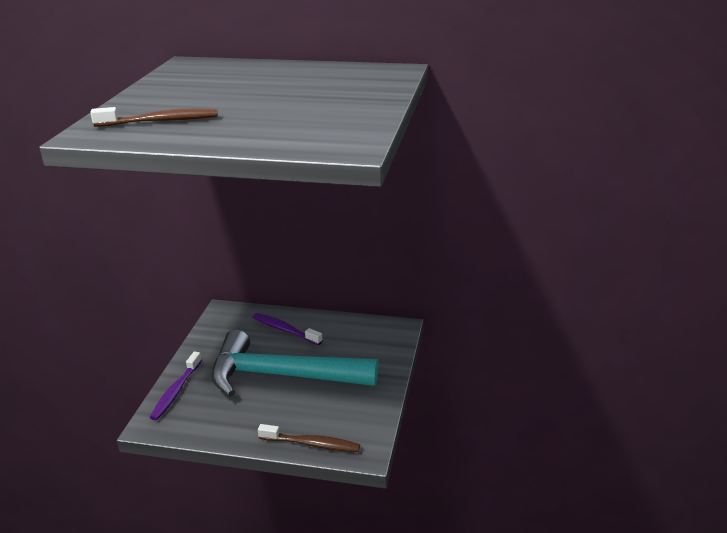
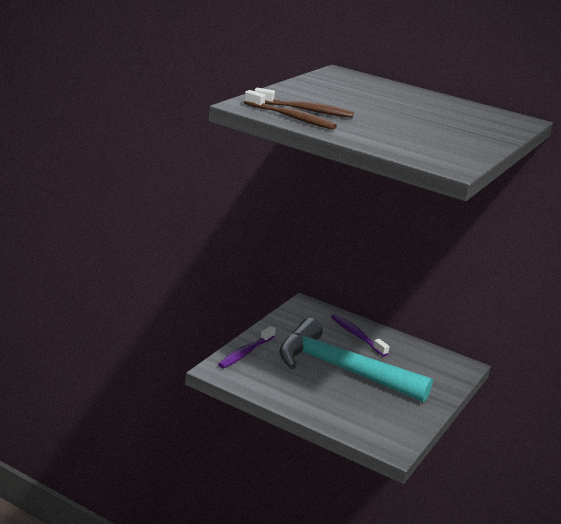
camera: 15 degrees right, 5 degrees down
brown toothbrush [258,424,360,452] -> brown toothbrush moved to [244,90,337,130]

